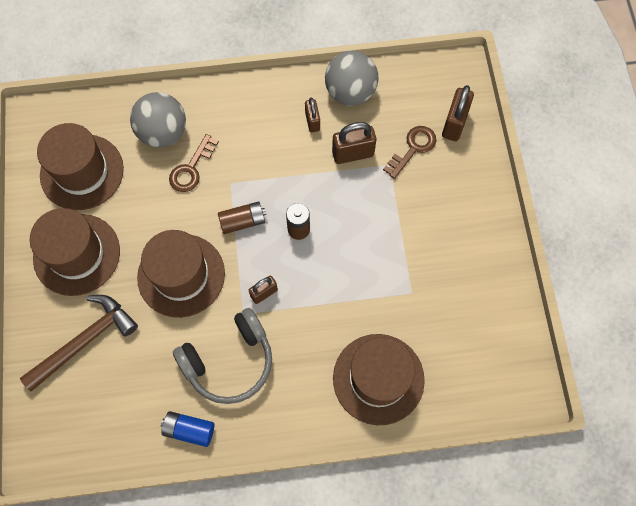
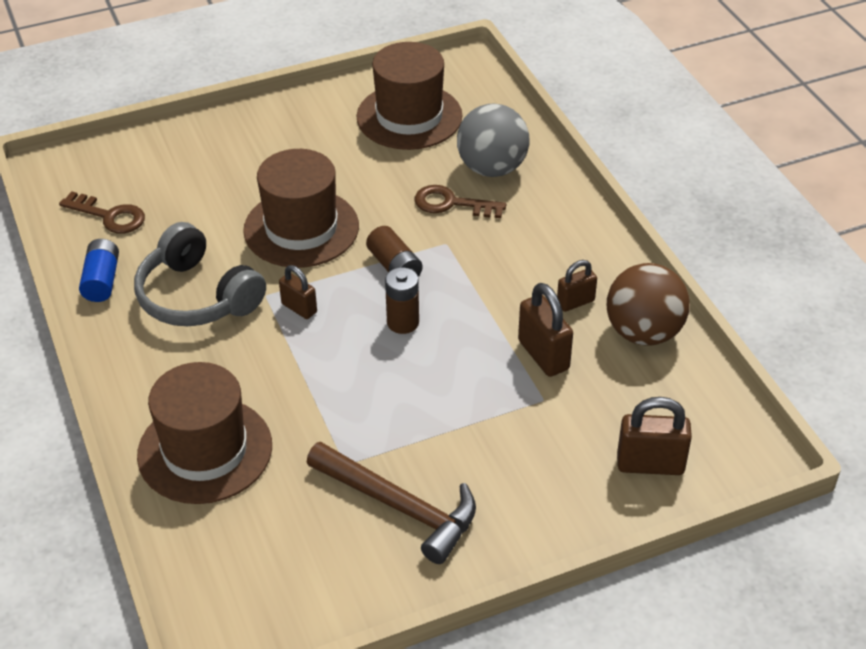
camera: 75 degrees right, 25 degrees down
brown hammer [20,295,138,391] -> brown hammer moved to [306,442,476,564]
brown hat [30,208,120,296] -> none
grey ball [325,51,379,106] -> brown ball [607,263,689,346]
brown key [383,126,436,179] -> brown key moved to [59,191,145,234]

